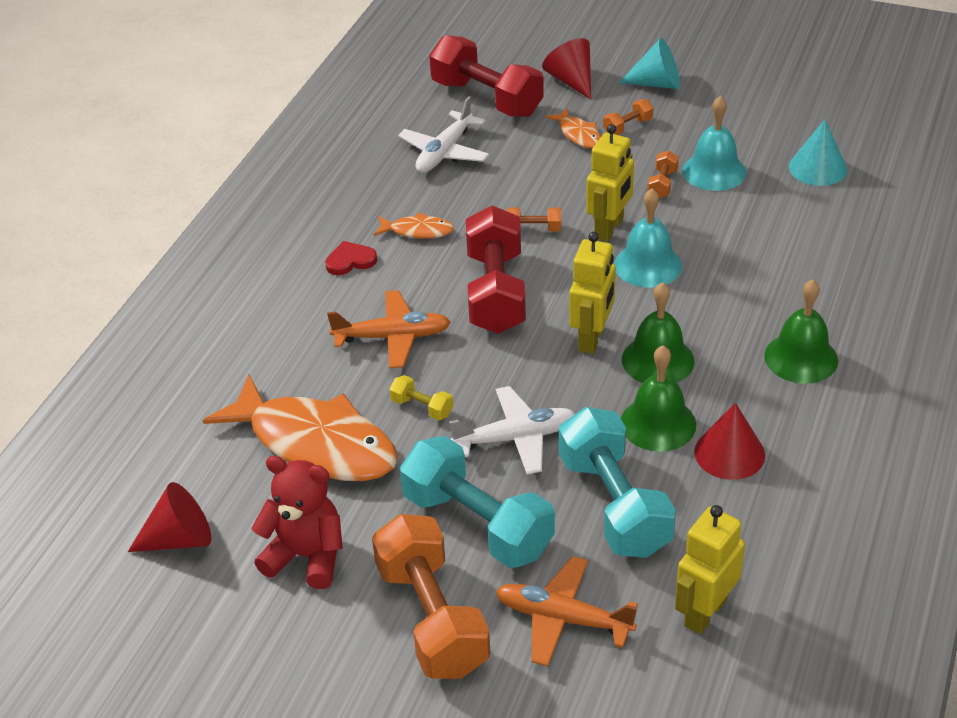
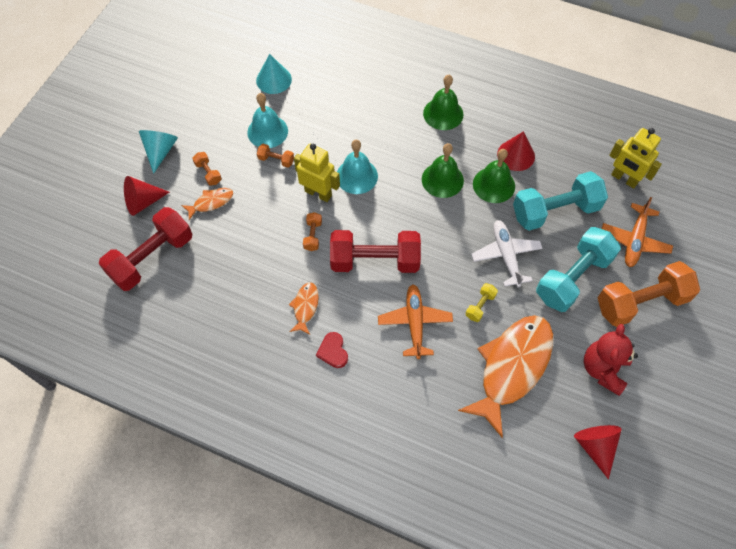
camera: 90 degrees left, 20 degrees up
white plane [398,96,489,173] -> none
yellow robot [569,232,616,354] -> none

